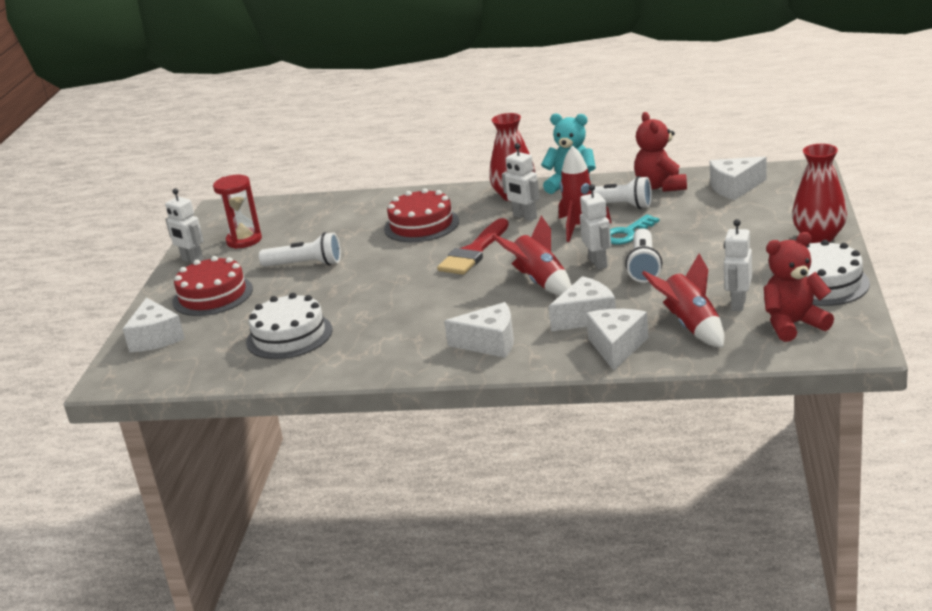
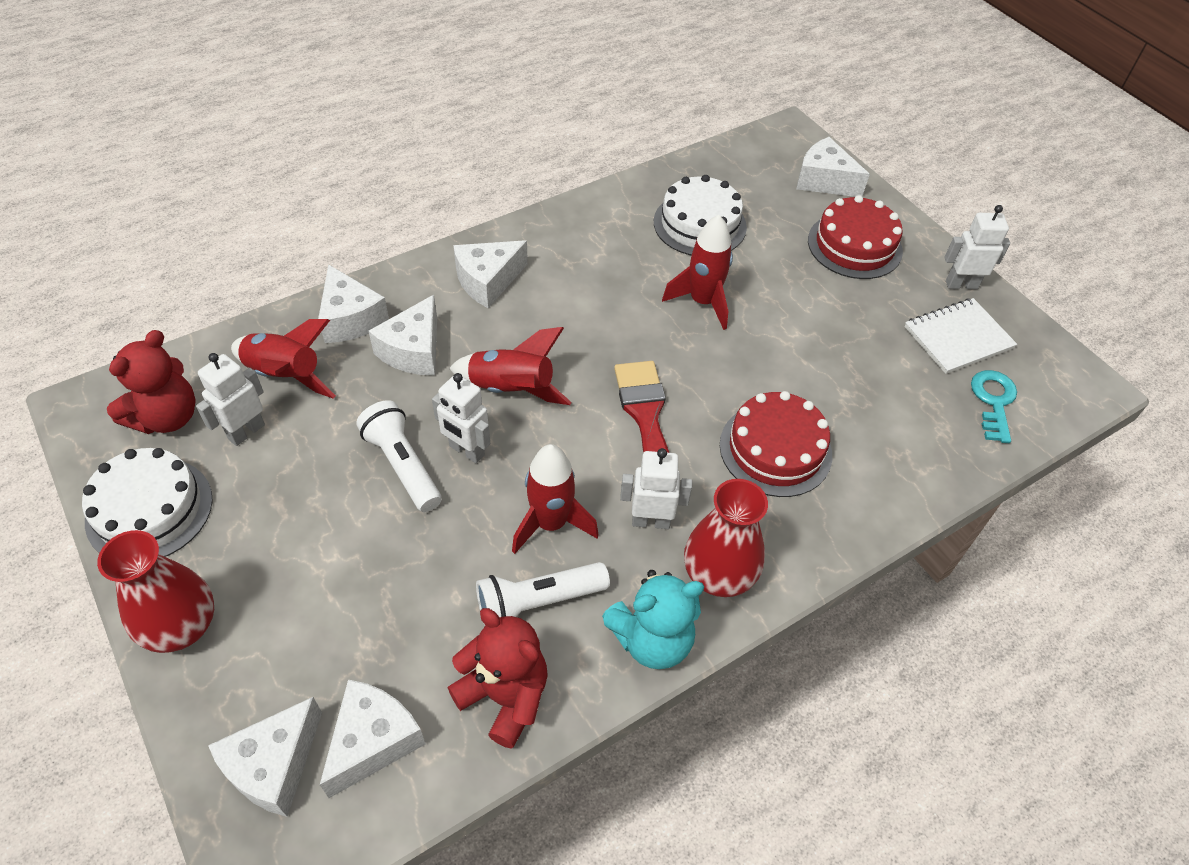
camera: 135 degrees right, 25 degrees up
red hourglass [213,175,262,249] -> white notebook [904,298,1017,374]
white flashlight [259,232,341,267] -> none
turquoise key [610,214,660,245] -> turquoise key moved to [971,370,1017,443]
white robot [724,219,752,311] -> white robot turned 120 degrees counterclockwise [196,353,265,446]
none -> white cheese [208,697,322,817]
none -> red rocket [662,215,733,330]

